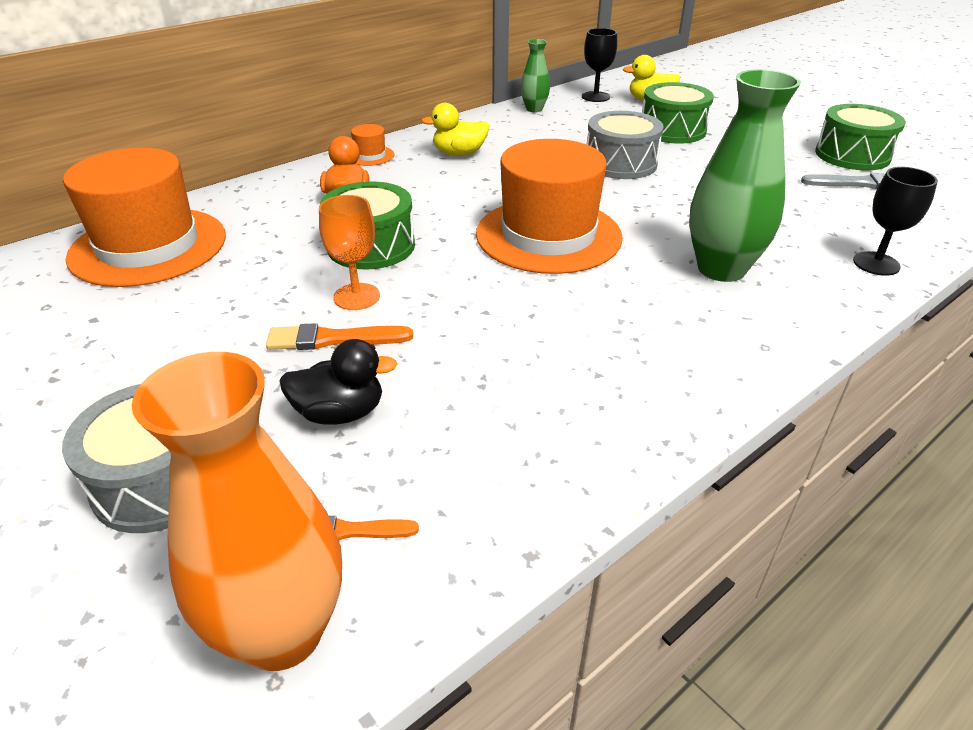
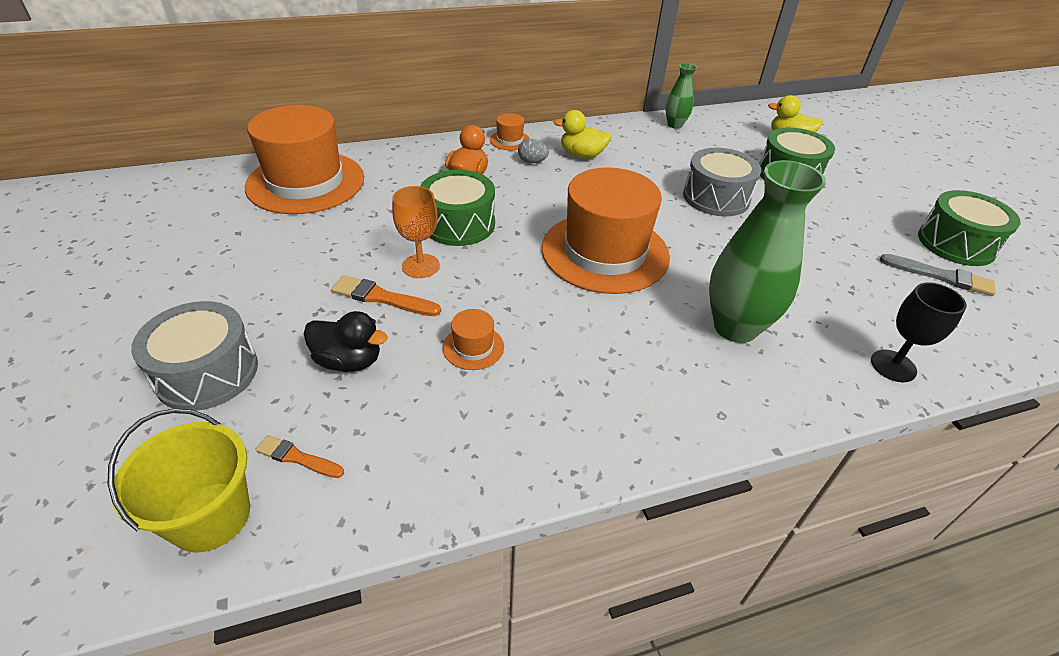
camera: 20 degrees right, 5 degrees up
orange vase [132,352,342,671] -> yellow bucket [108,408,250,552]
black goblet [582,28,617,102] -> none
none -> orange hat [443,309,504,370]
none -> grey egg [518,139,549,163]

